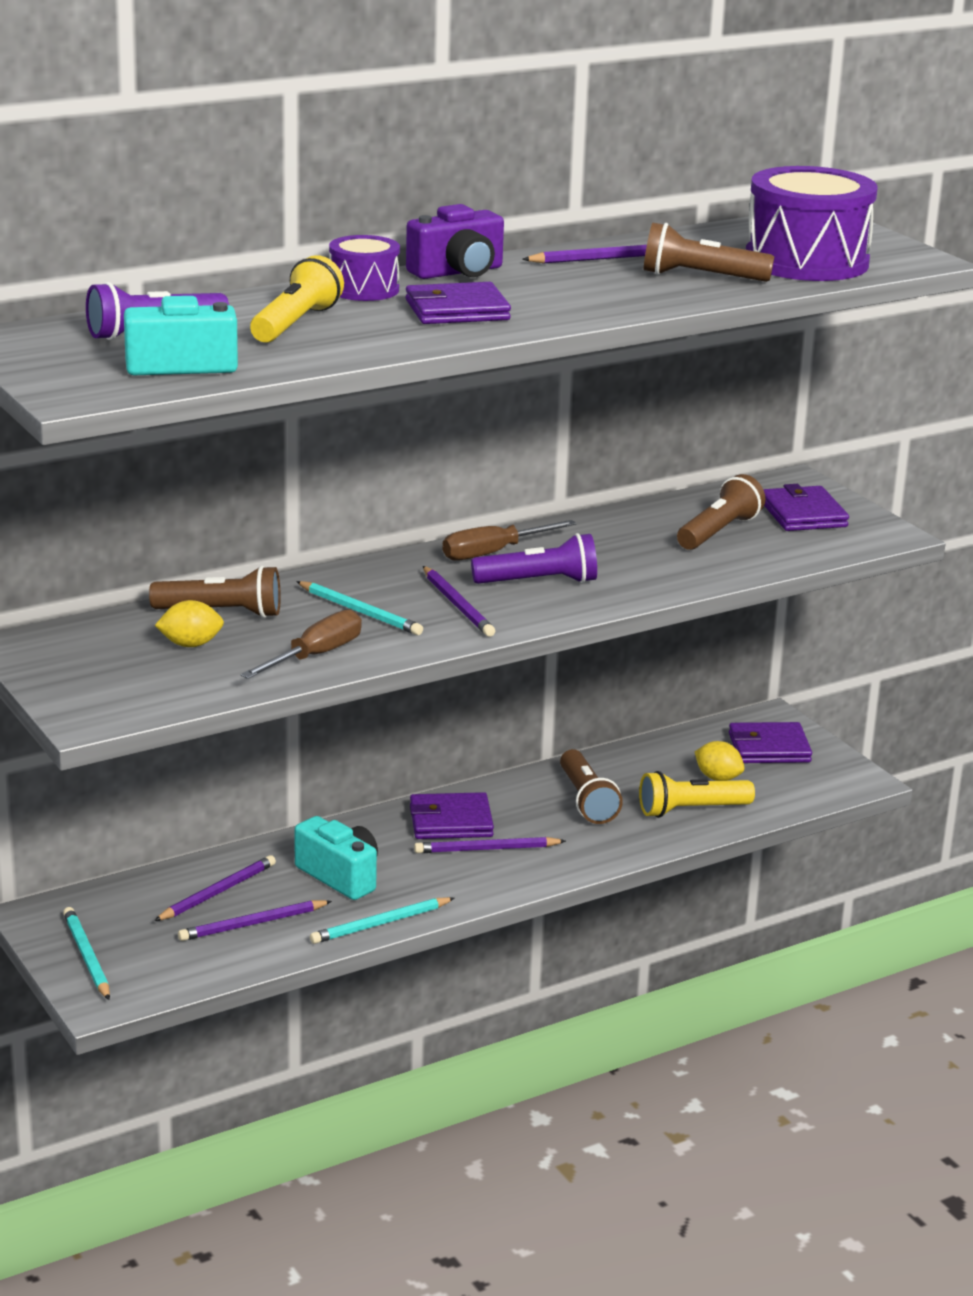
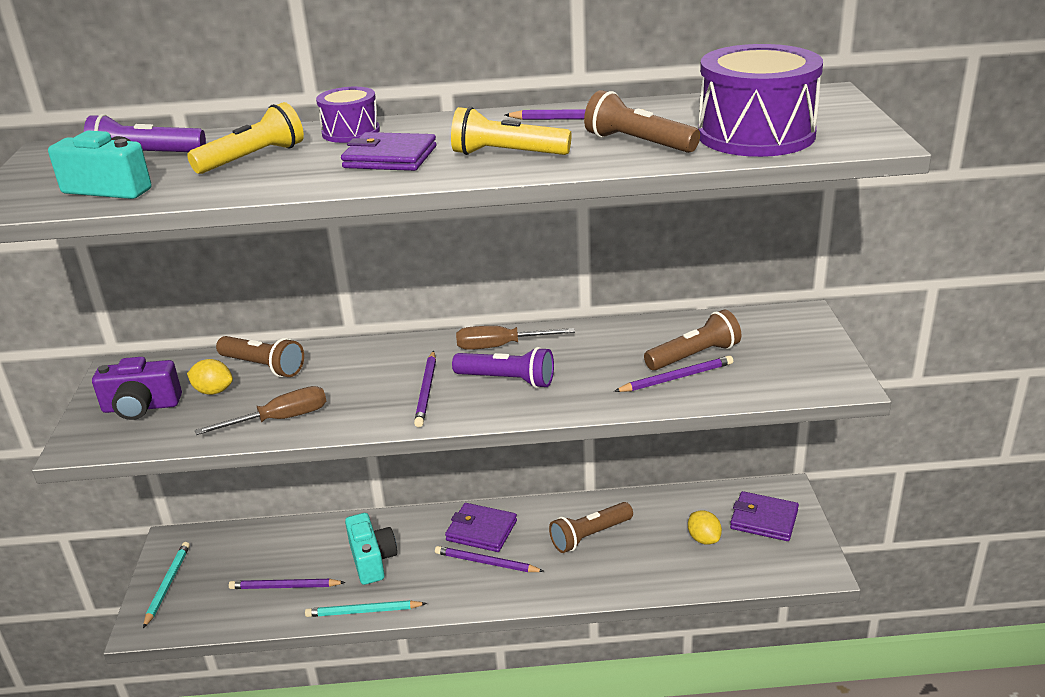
camera: 30 degrees right, 5 degrees up
purple pencil [154,855,276,921] -> purple pencil moved to [614,355,733,392]
turquoise pencil [296,581,423,635] -> none
purple camera [406,204,504,279] -> purple camera moved to [92,357,182,420]
brown flashlight [560,749,623,824] -> brown flashlight turned 45 degrees clockwise [549,502,633,553]
yellow flashlight [639,771,755,818] -> yellow flashlight moved to [451,107,571,155]
purple wallet [763,484,849,531] -> none

